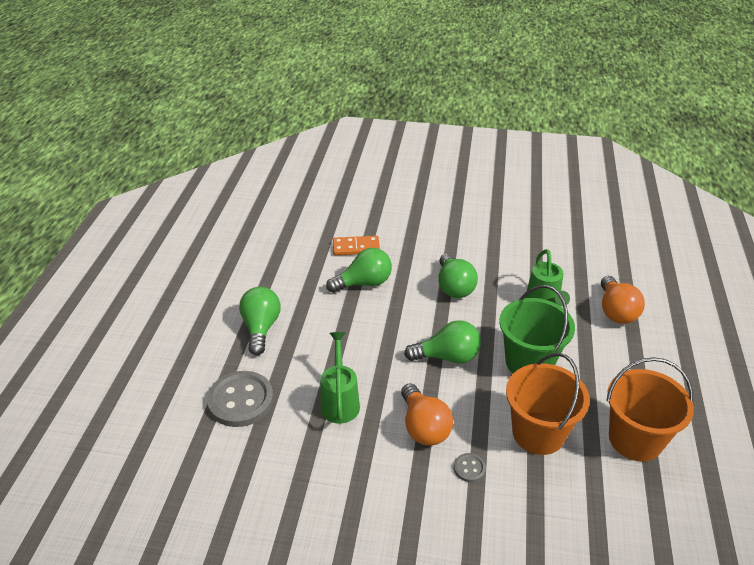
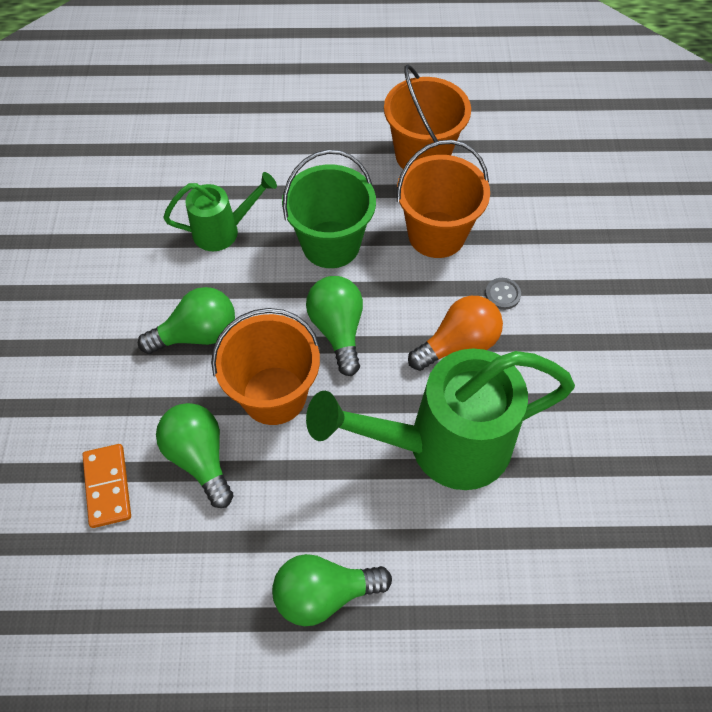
camera: 100 degrees left, 20 degrees up
grey button [207,371,274,427] -> none
green watering can [320,332,360,424] -> green watering can [306,349,575,490], size x1.92
orange light bulb [601,276,645,324] -> none
none -> orange bucket [211,308,320,425]

